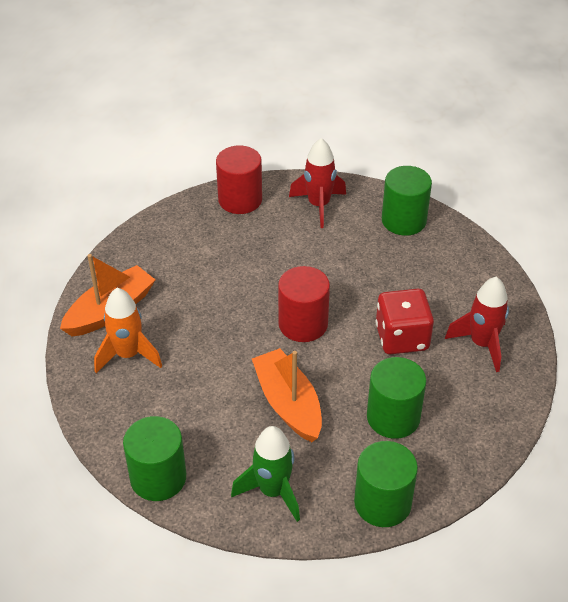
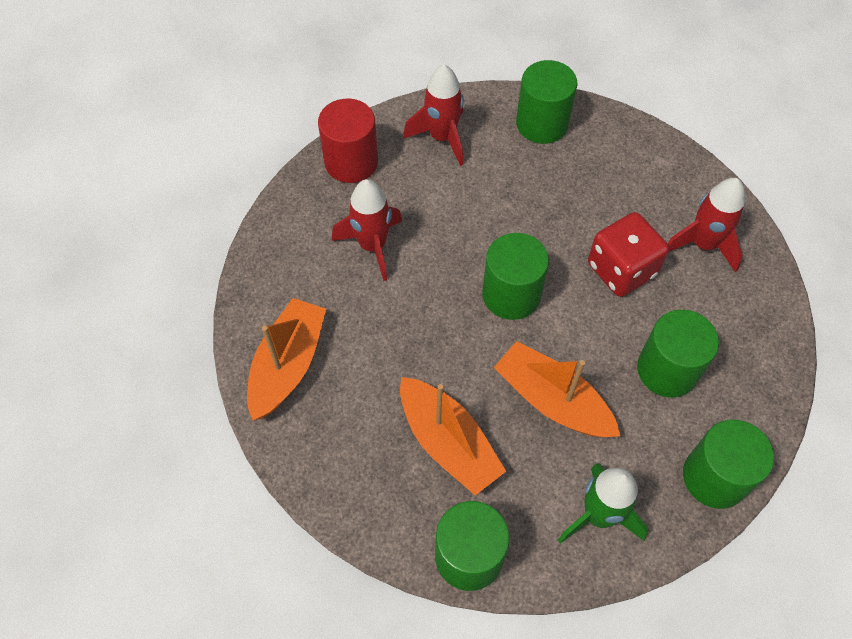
camera: 25 degrees left, 15 degrees up
orange rocket [94,288,162,373] -> none
red cylinder [278,266,330,342] -> green cylinder [482,233,549,320]
none -> red rocket [332,179,402,281]
none -> orange boat [400,377,506,496]

